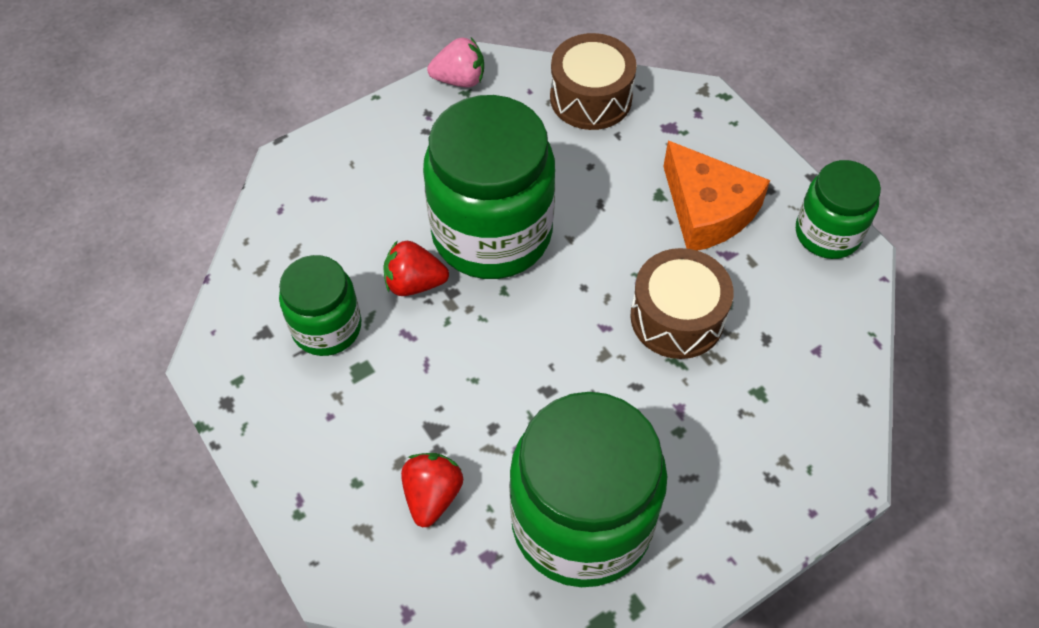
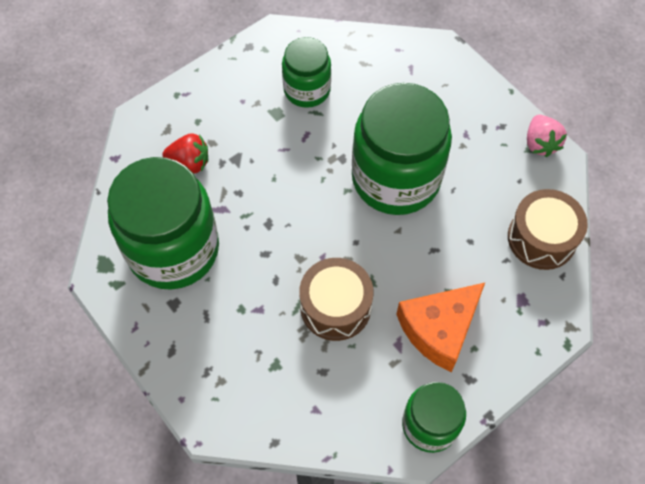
camera: 85 degrees right, 5 degrees up
red strawberry [383,241,449,296] -> none

